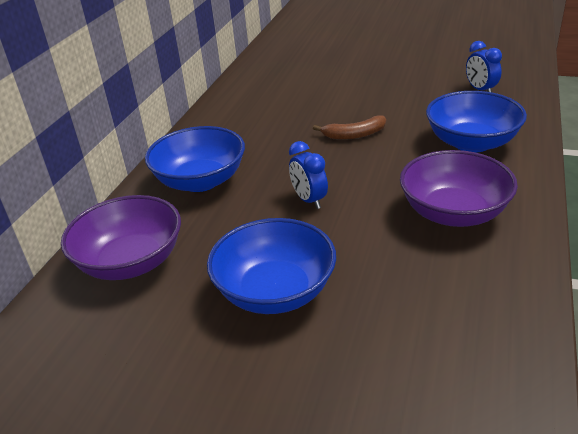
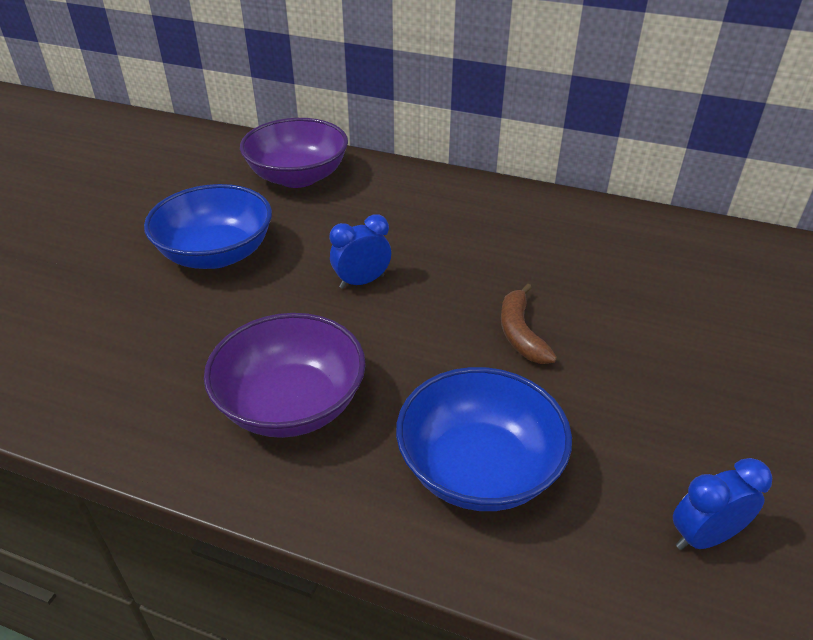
camera: 90 degrees right, 5 degrees up
blue bowl [145,126,245,192] -> none

